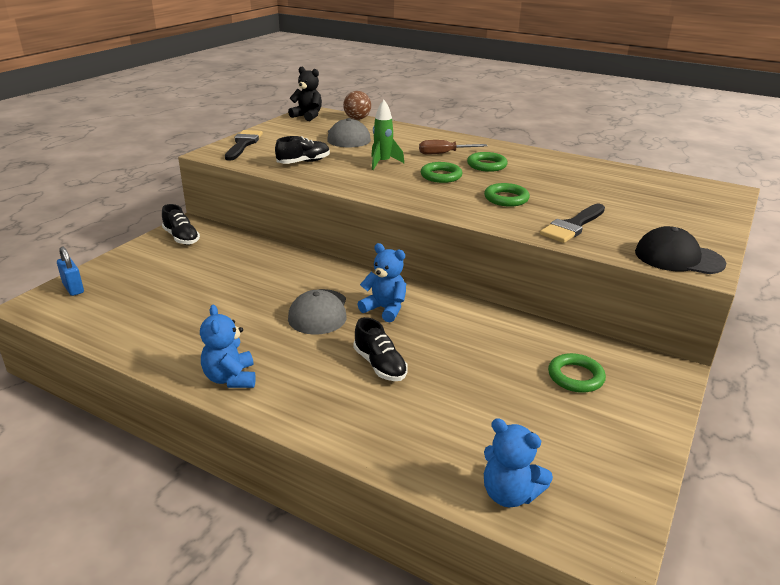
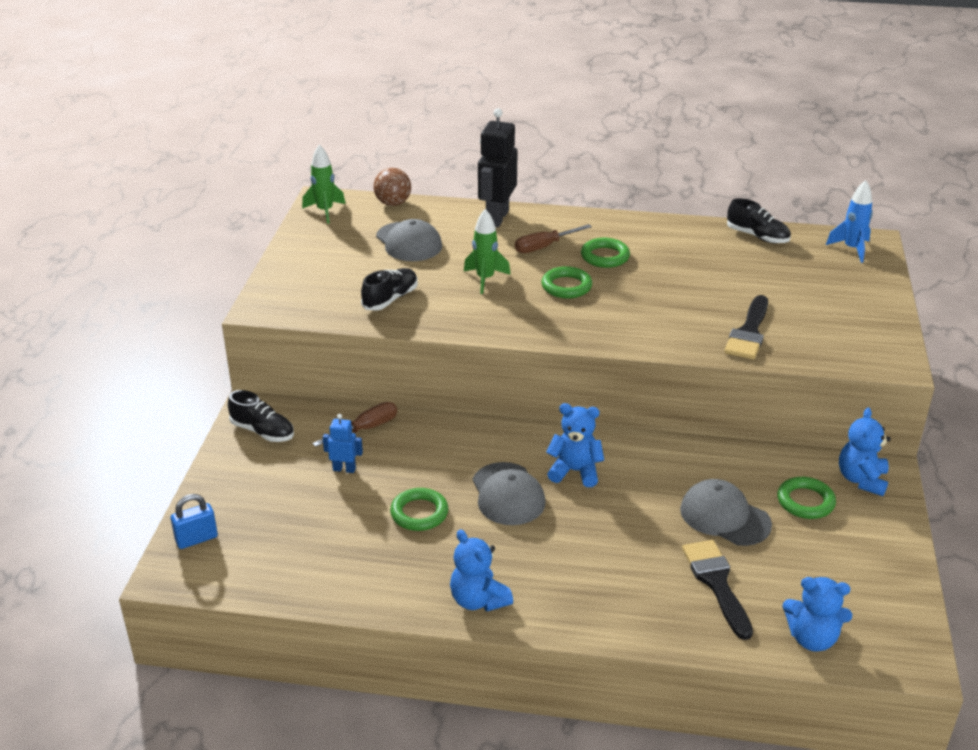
camera: 20 degrees left, 5 degrees up
blue padlock [57,246,84,296] -> blue padlock turned 60 degrees counterclockwise [171,494,218,549]
black brush [225,130,263,161] -> black brush moved to [682,540,753,640]
black teddy bear [288,67,322,121] -> green rocket [302,145,346,224]
black shoe [354,317,408,381] -> black shoe moved to [727,198,791,243]
green ring [484,183,530,207] -> green ring moved to [390,488,448,531]
black cap [635,226,726,274] -> none
none -> brown screwdriver [312,402,397,447]
none -> blue robot [323,414,363,473]
none -> black robot [478,108,518,227]
none -> grey cap [680,479,772,546]
none -> blue rocket [826,180,873,263]
none -> blue teddy bear [839,408,891,496]

